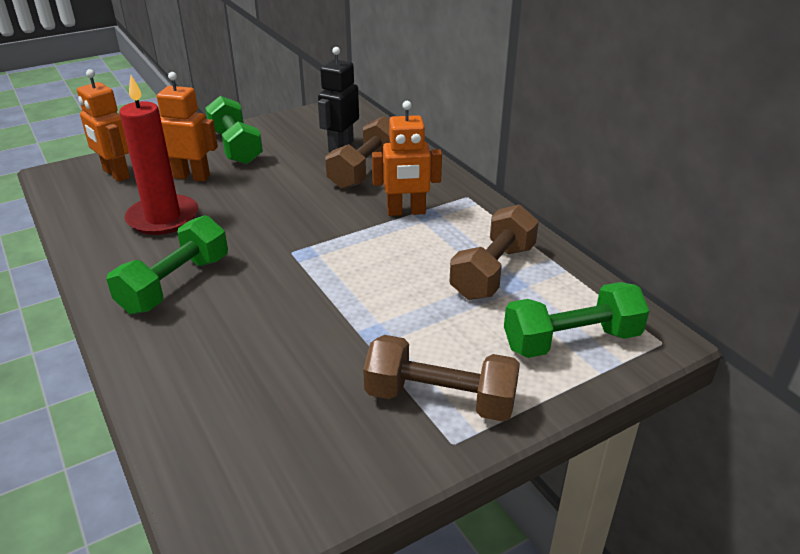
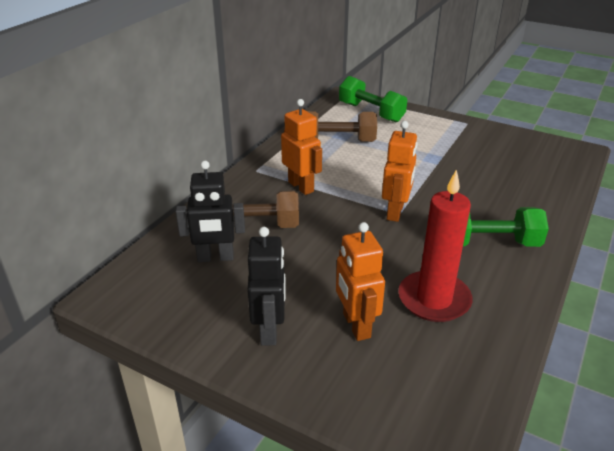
camera: 120 degrees left, 0 degrees up
orange robot [77,69,130,182] -> orange robot moved to [382,121,418,222]
green dumbbell [205,96,263,164] -> black robot [247,227,286,345]
brown dumbbell [363,335,520,422] -> none

